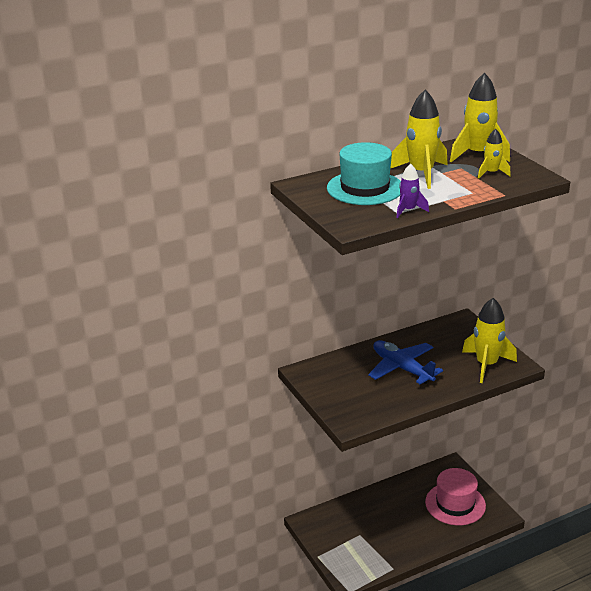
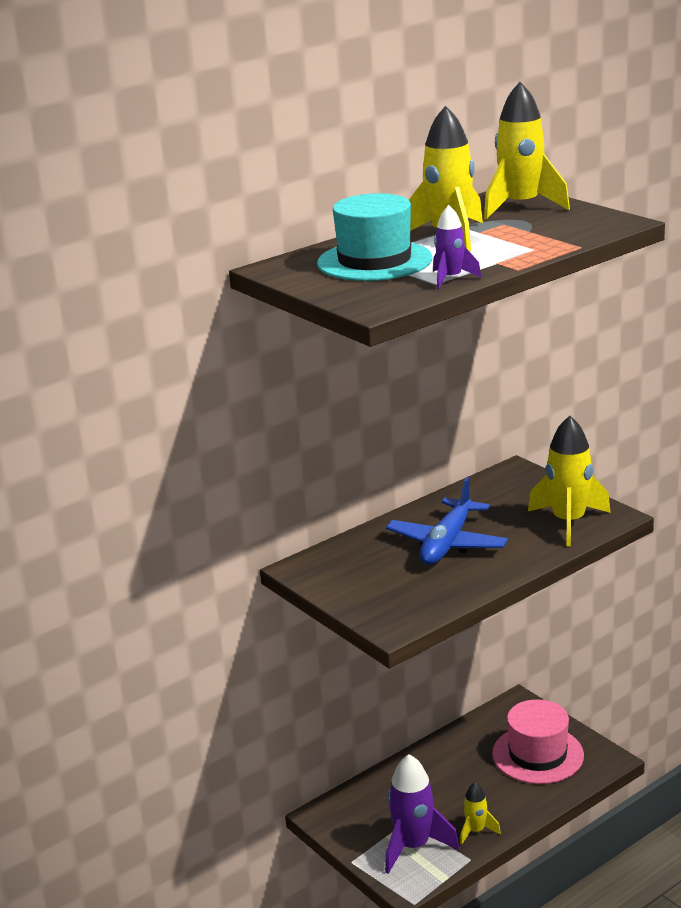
camera: 10 degrees left, 5 degrees down
blue plane [368,340,443,384] -> blue plane turned 105 degrees counterclockwise [386,477,508,565]
yellow rocket [478,129,511,179] -> yellow rocket moved to [460,782,501,845]
none -> purple rocket [385,754,459,874]

